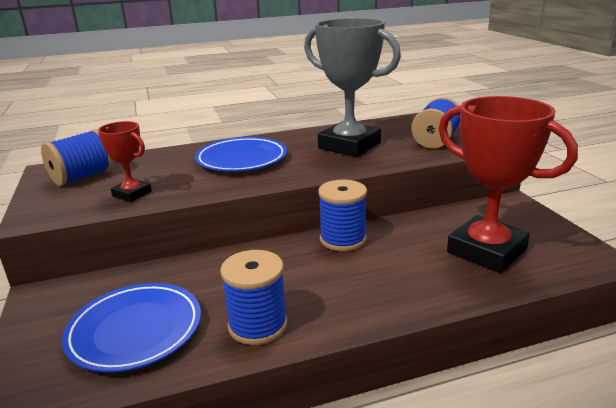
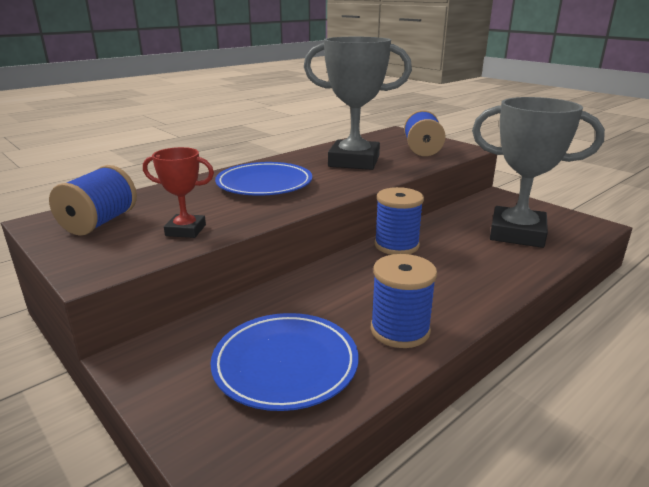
camera: 25 degrees left, 0 degrees up
red trophy [438,96,578,273] -> grey trophy [472,97,605,248]

